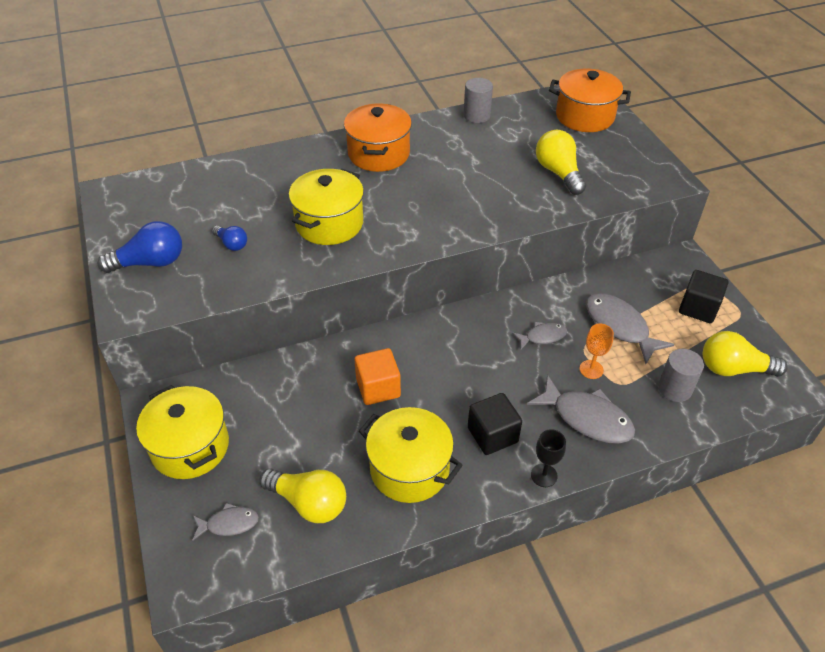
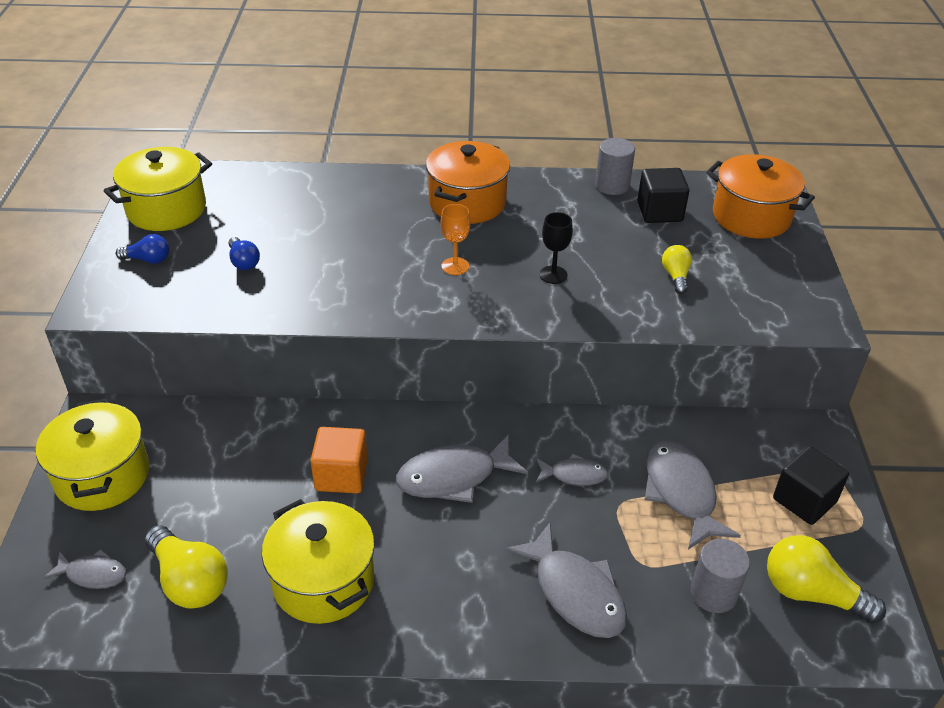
camera: 20 degrees right, 5 degrees down
blue light bulb [98,221,182,273] -> blue light bulb [116,234,169,264], size x0.56
yellow pot [289,169,364,245] -> yellow pot moved to [104,147,212,231]
black cube [468,393,522,455] -> black cube moved to [637,168,689,223]
black goblet [531,429,566,487] -> black goblet moved to [540,212,573,284]
yellow light bulb [536,130,586,195] -> yellow light bulb [662,245,692,294], size x0.56
orange goblet [580,323,614,379] -> orange goblet moved to [441,204,470,275]
none -> grey fish [396,434,528,503]

